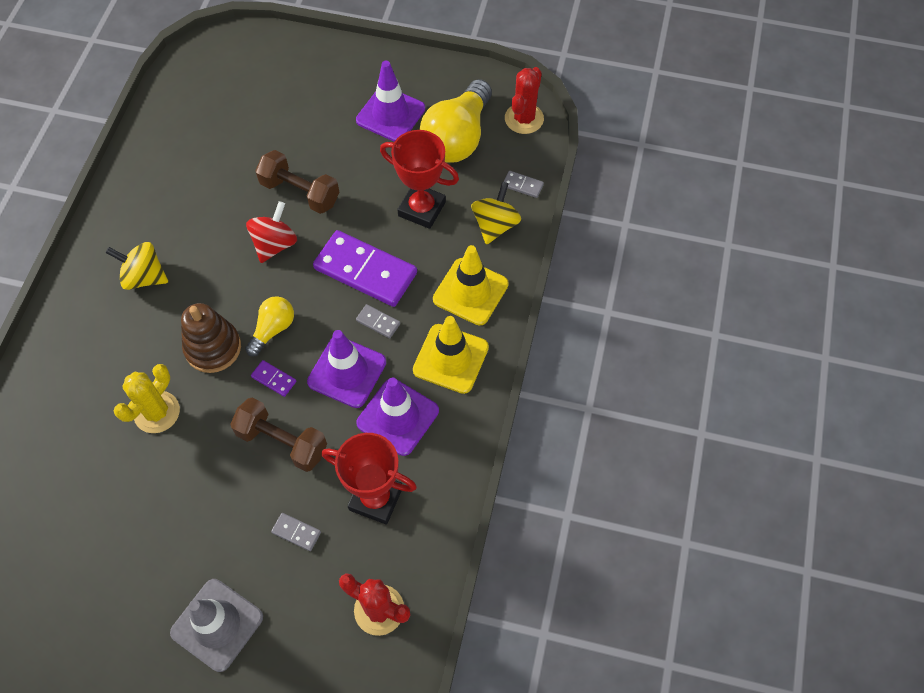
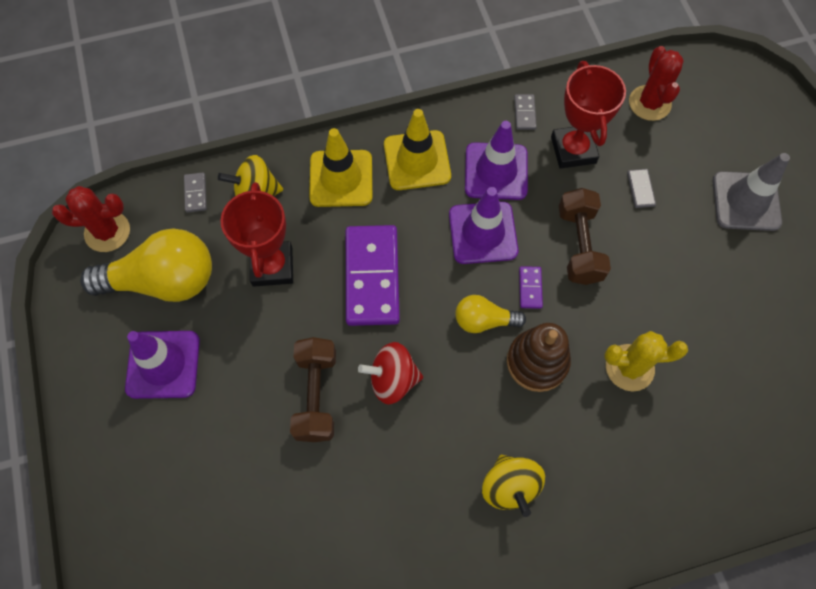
camera: 120 degrees left, 5 degrees up
grey domino [356,304,400,338] -> grey domino moved to [514,94,537,130]

